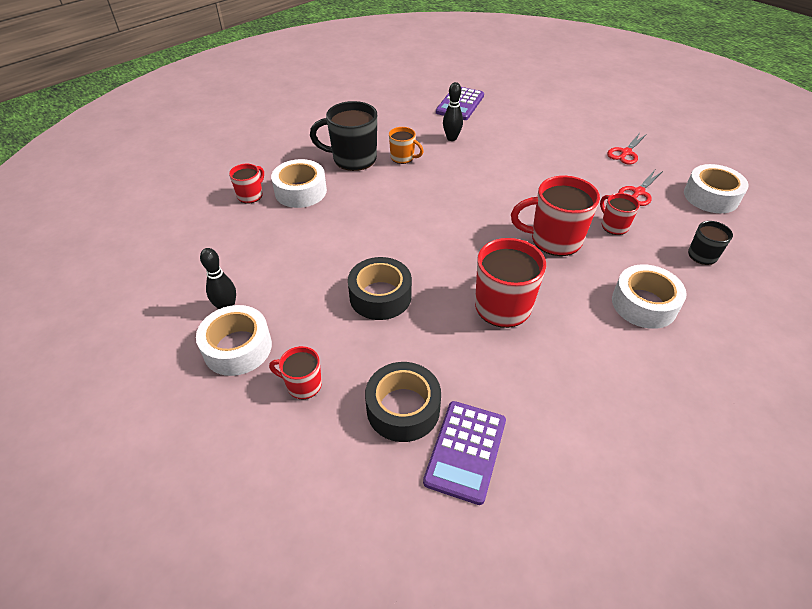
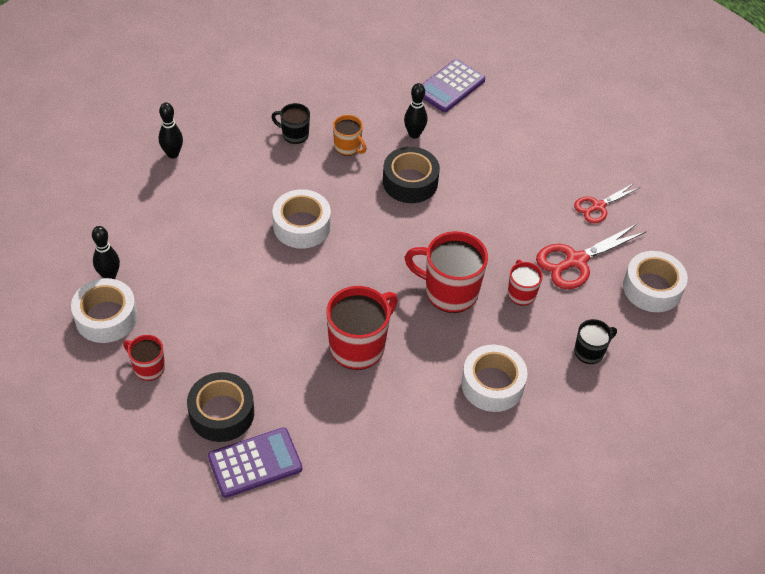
camera: 15 degrees right, 5 degrees up
red mug [229,164,264,204] -> black bowling pin [159,103,183,158]
white tape [271,159,327,208] -> white tape moved to [272,189,331,249]
black mug [310,101,377,171] -> black mug [271,103,310,144], size x0.54
black tape [348,257,412,320] -> black tape moved to [383,147,440,203]
purple calculator [423,401,506,505] -> purple calculator turned 150 degrees counterclockwise [208,427,302,498]
red scissors [618,170,663,206] -> red scissors [536,224,646,289], size x1.57

